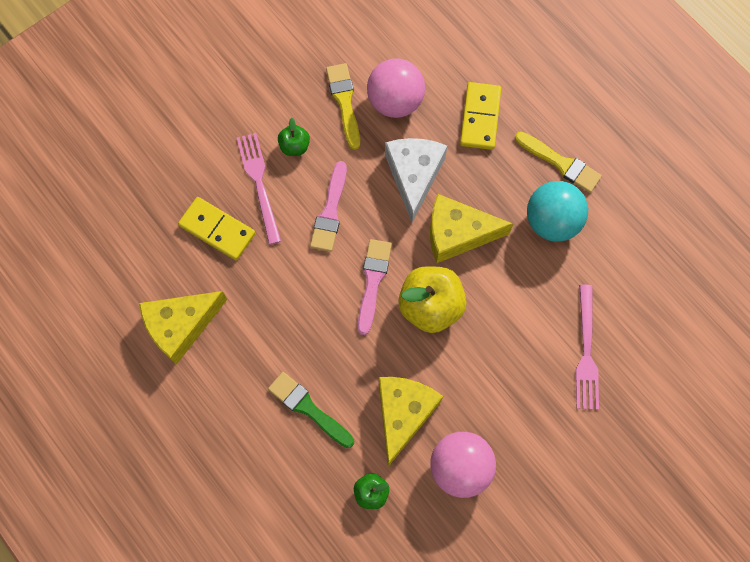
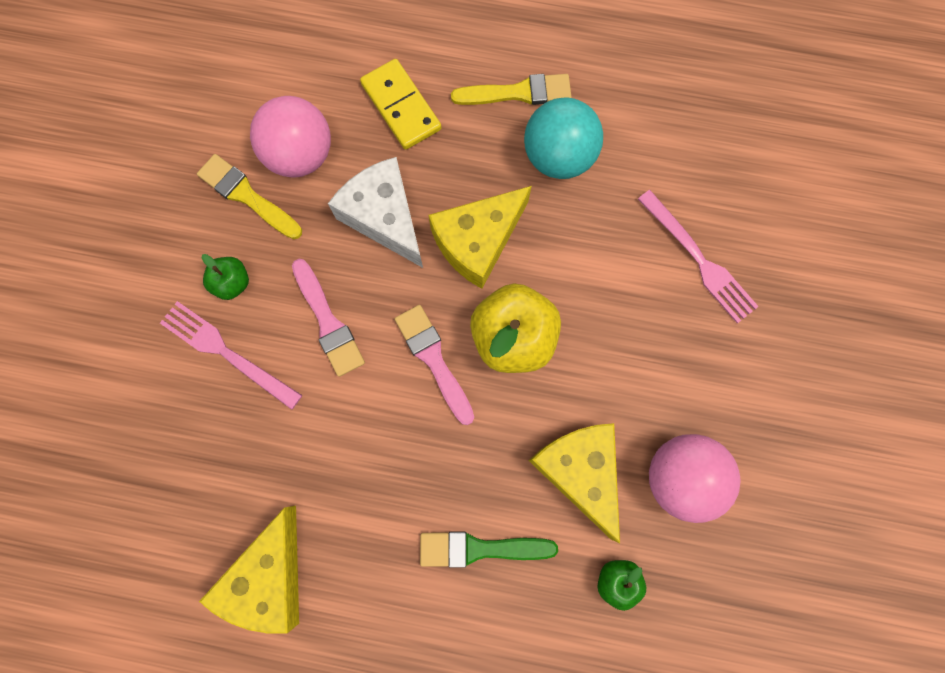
camera: 40 degrees left, 5 degrees up
yellow domino [178,197,255,260] -> none

